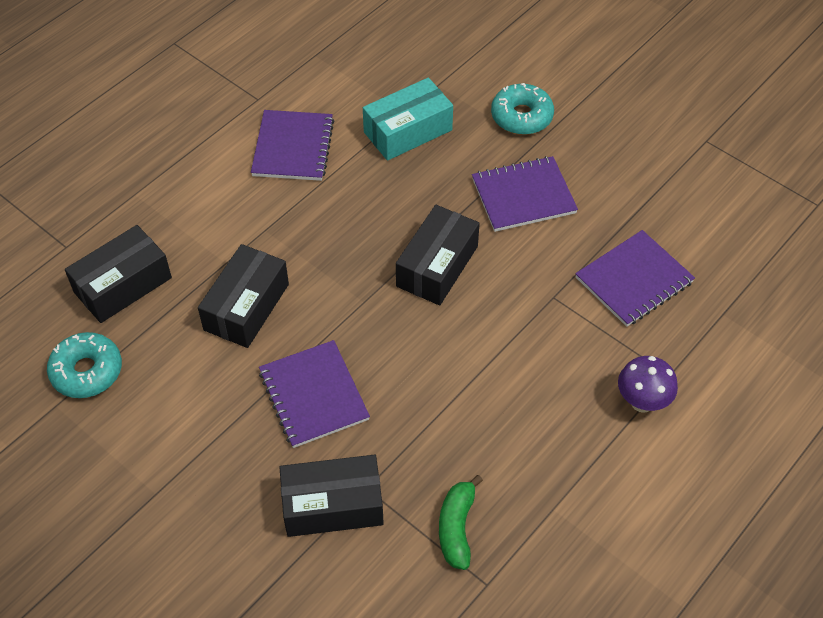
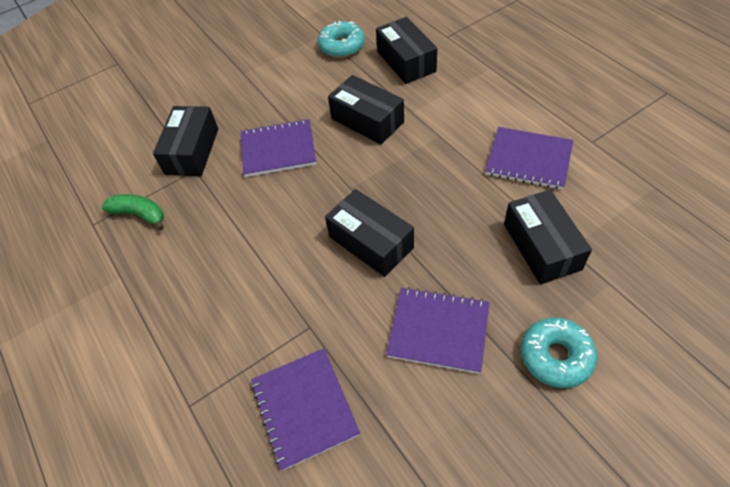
camera: 110 degrees right, 0 degrees up
turquoise box [363,78,453,161] -> black box [504,190,592,284]
purple notebook [472,156,578,232] -> purple notebook turned 75 degrees counterclockwise [386,287,490,374]
purple mushroom [618,356,678,413] -> none

